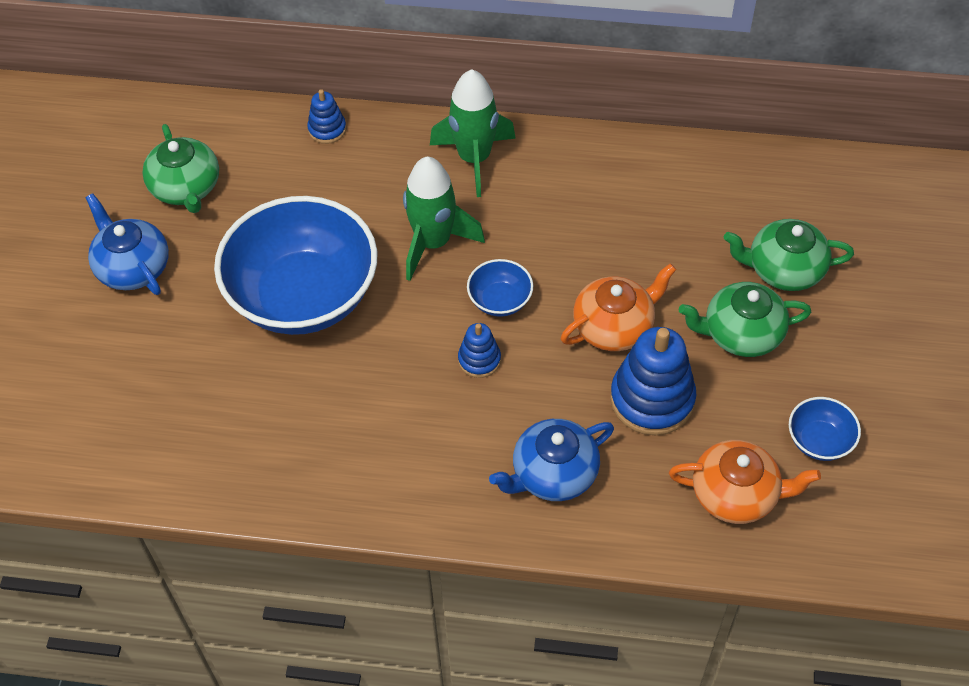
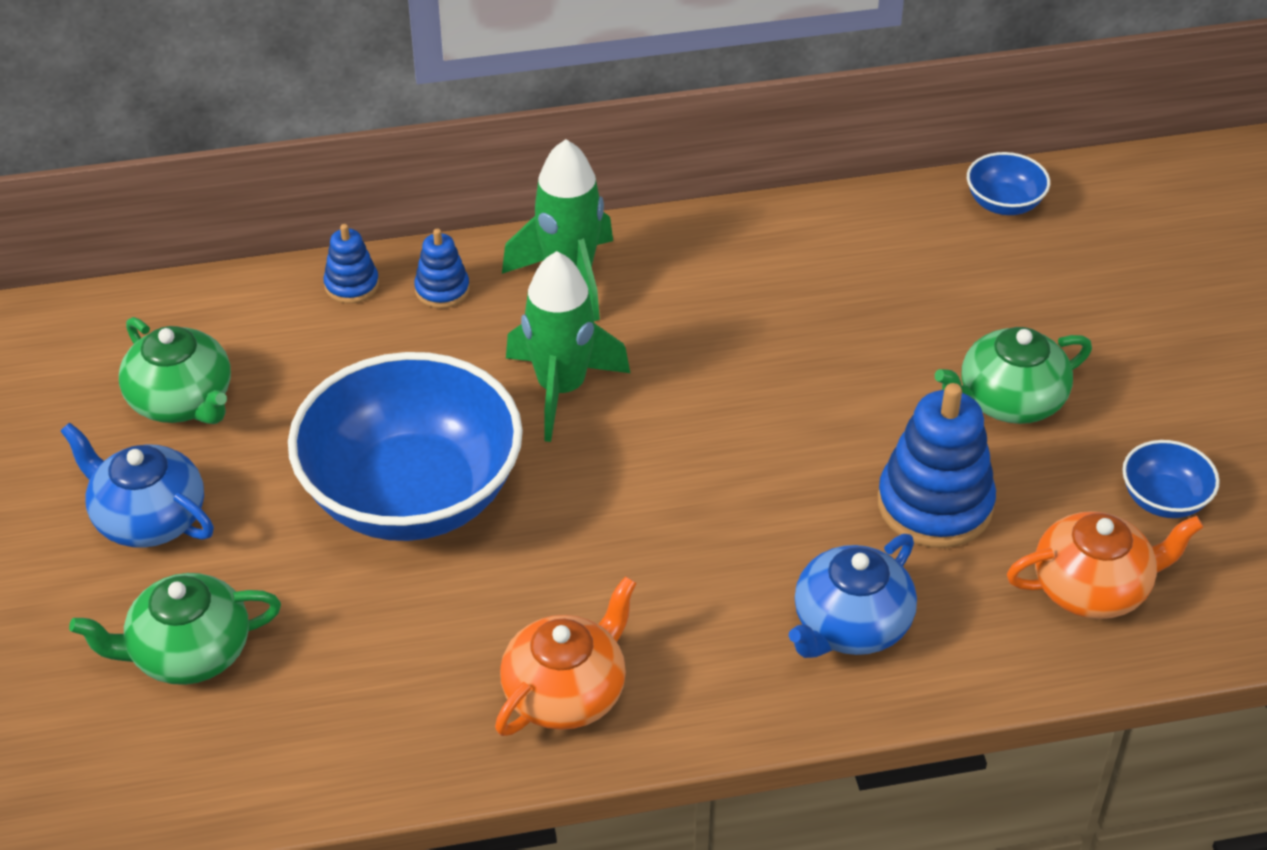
camera: 20 degrees left, 10 degrees down
blue stacking toy [458,323,501,378] -> blue stacking toy moved to [414,229,470,308]
blue bowl [467,259,533,317] -> blue bowl moved to [967,152,1050,215]
orange teapot [561,263,676,351] -> orange teapot moved to [495,576,637,736]
green teapot [724,219,854,291] -> green teapot moved to [69,573,281,685]

